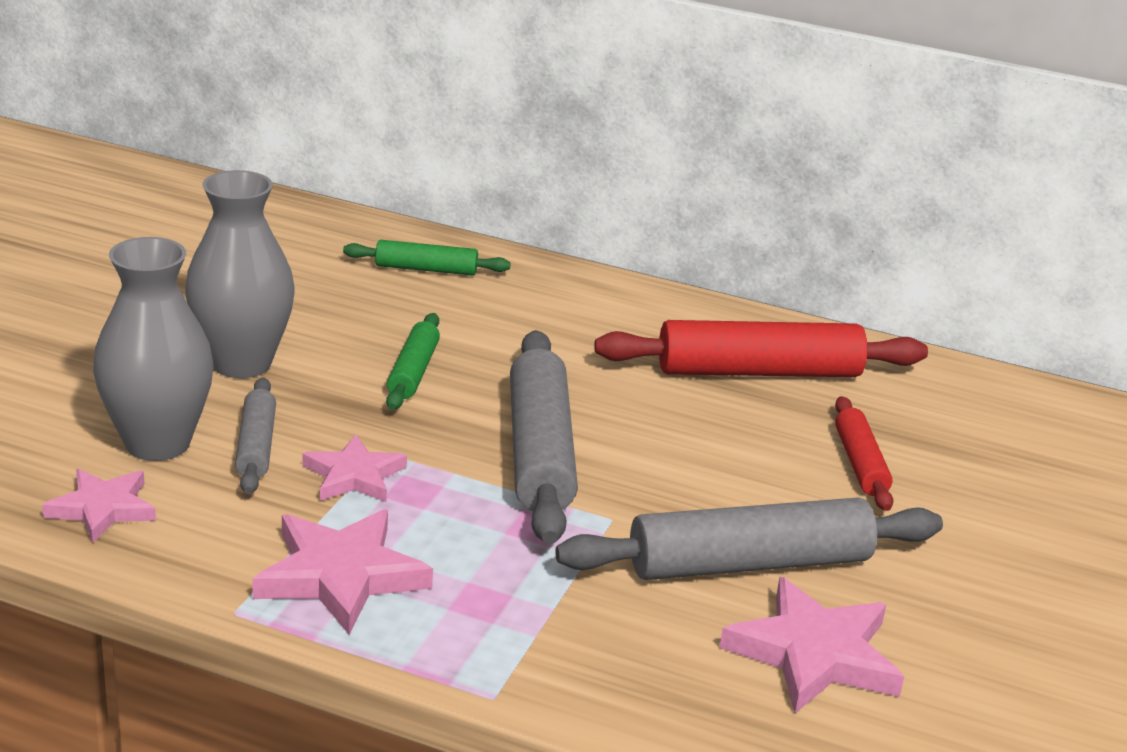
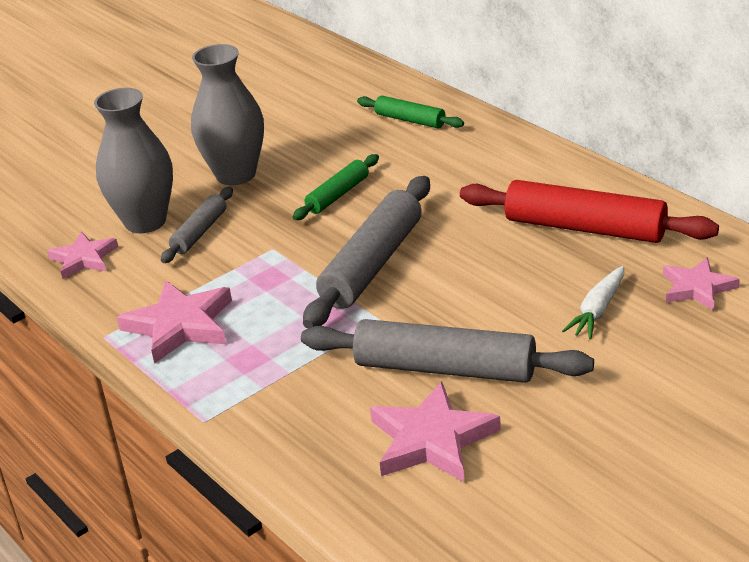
camera: 35 degrees right, 5 degrees up
pink star [302,434,407,502] -> pink star moved to [663,257,740,311]
red rolling pin [835,396,893,511] -> white carrot [562,266,624,339]

